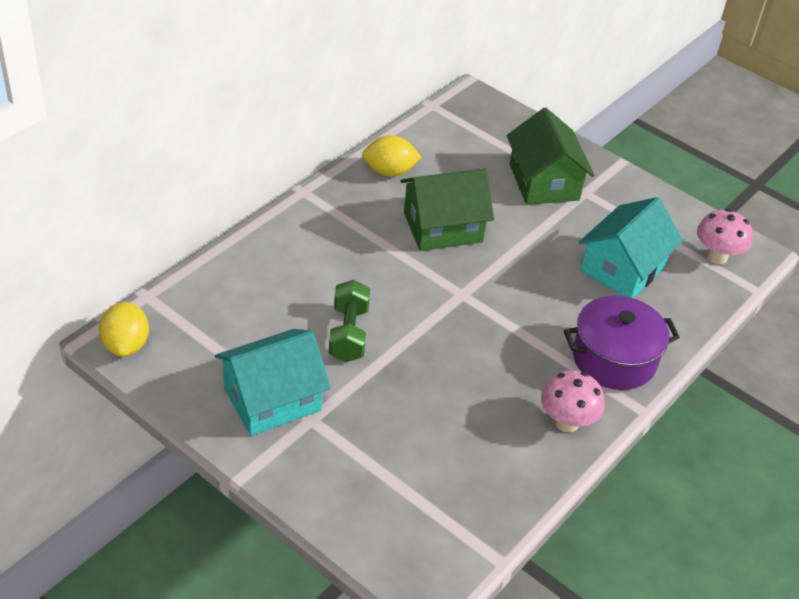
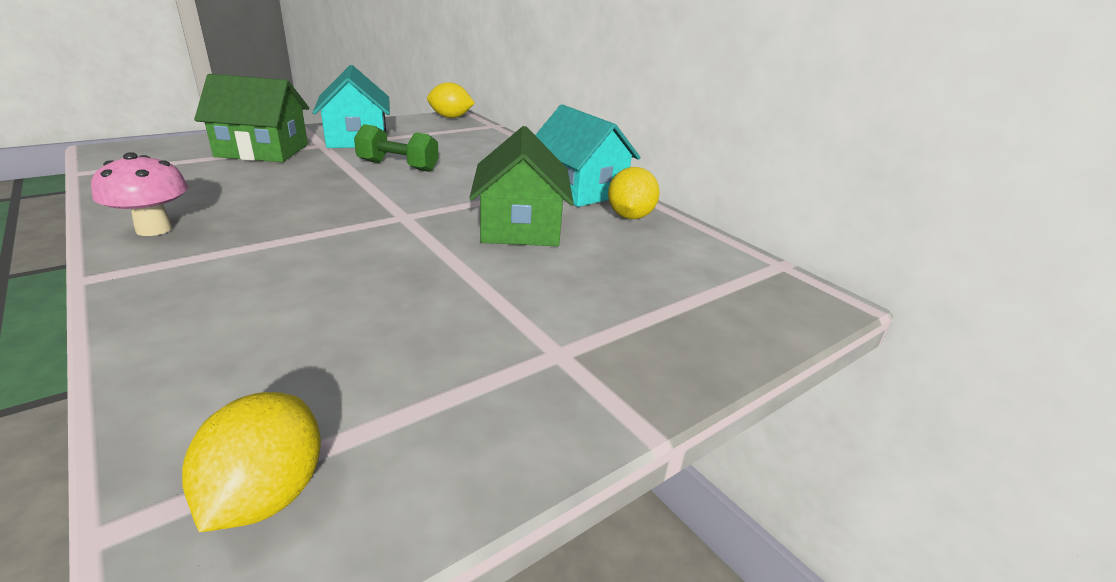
camera: 105 degrees right, 15 degrees down
green house [507,108,594,205] -> green house moved to [194,74,309,162]
purple pot [564,295,680,390] -> none
turquoise house [578,197,683,298] -> turquoise house moved to [535,105,641,207]
pink mushroom [697,209,753,264] -> yellow lemon [182,392,321,532]

